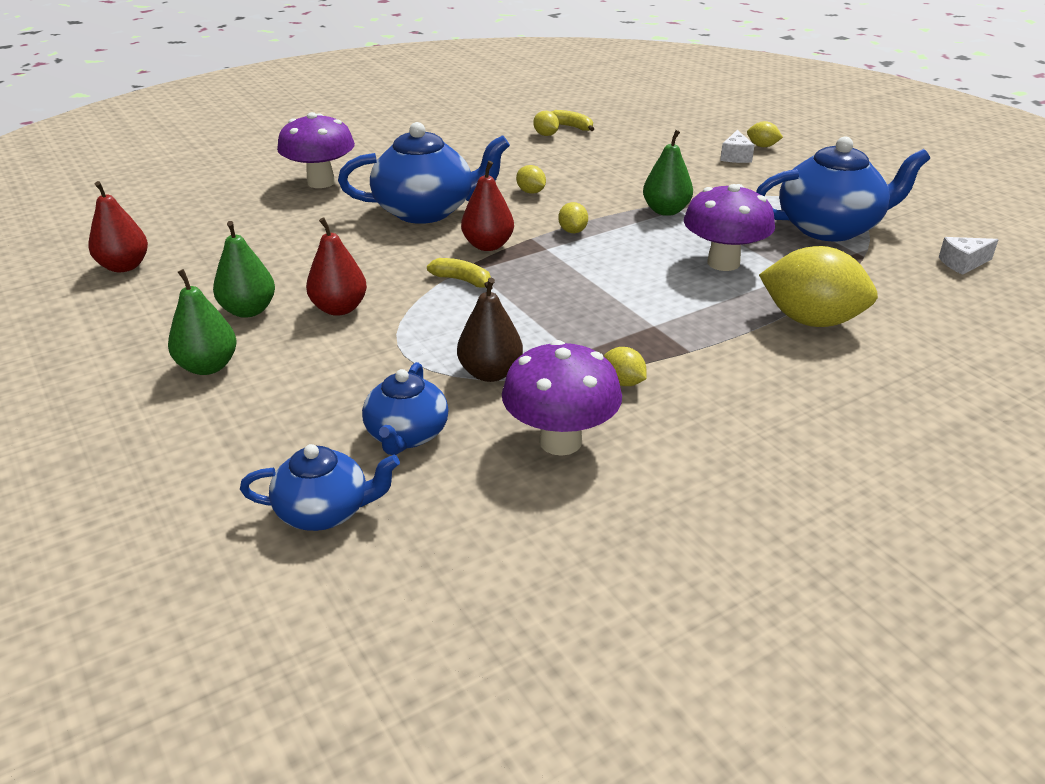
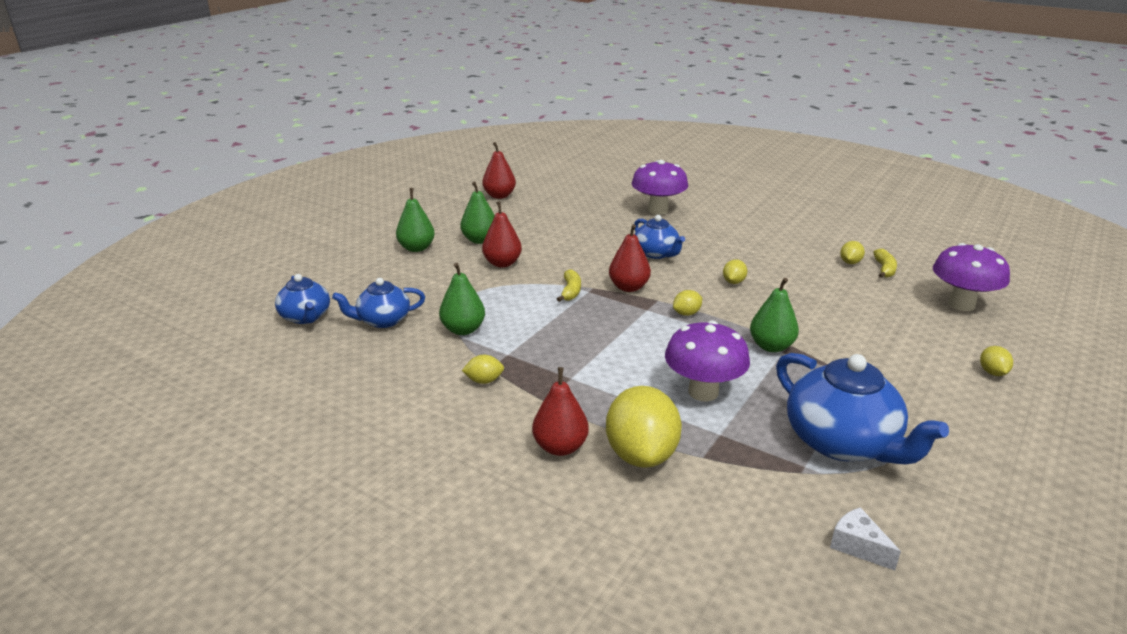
camera: 65 degrees right, 5 degrees down
blue teapot [338,122,510,224] -> blue teapot [634,215,685,259], size x0.58
brown pear [457,278,523,382] -> green pear [439,263,485,335]
purple mushroom [502,340,622,456] -> purple mushroom moved to [933,243,1010,311]
yellow lemon [604,347,647,386] -> yellow lemon turned 60 degrees clockwise [462,355,504,384]
white cheese [720,130,754,163] -> none
none -> red pear [532,367,589,456]

